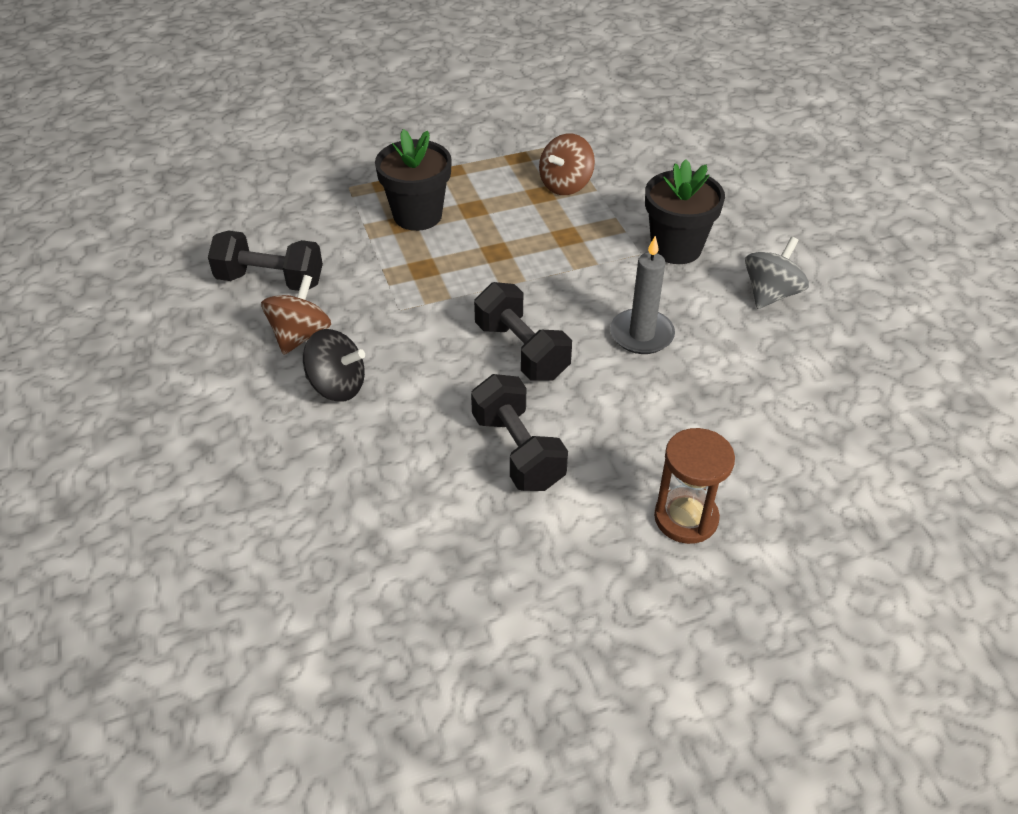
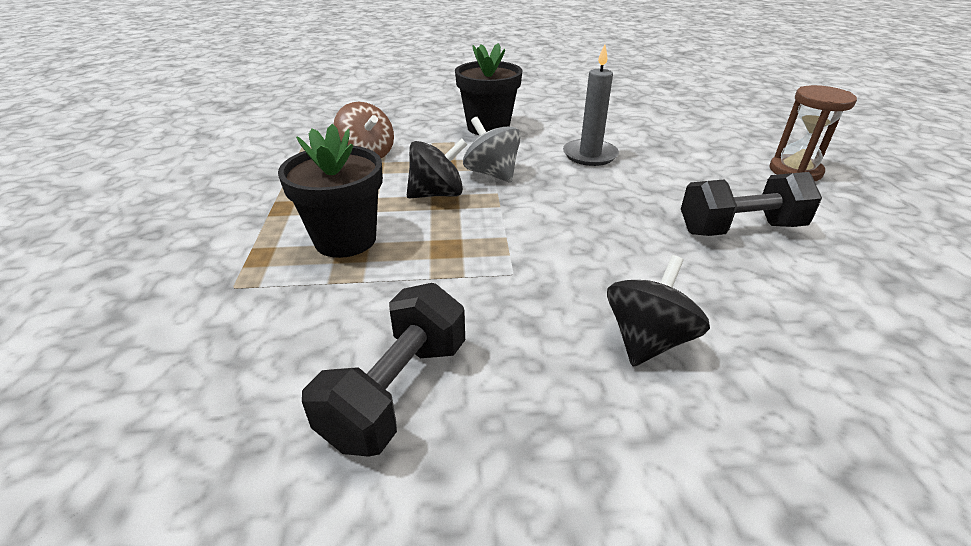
camera: 75 degrees left, 10 degrees down
brown spinning top [261,275,331,355] -> none
black dumbbell [474,282,572,381] -> none
grey spinning top [745,237,809,309] -> grey spinning top moved to [463,117,521,182]
none -> black spinning top [407,138,468,198]

